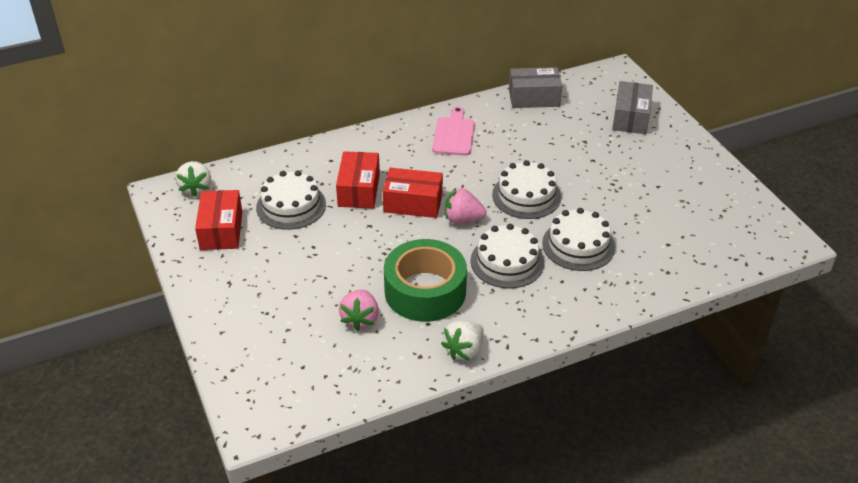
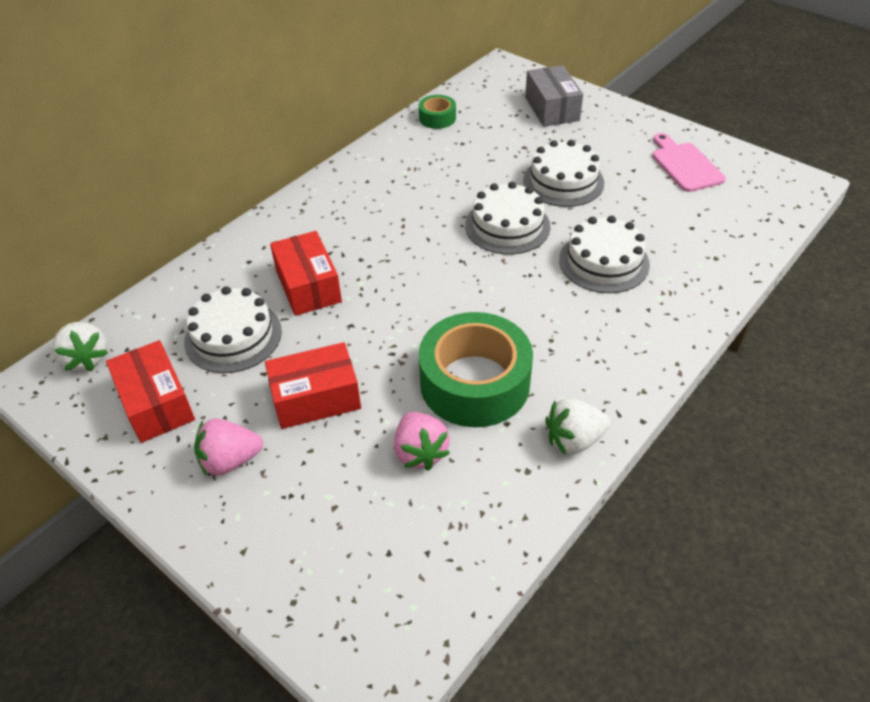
camera: 25 degrees left, 5 degrees up
red box [383,168,443,218] -> red box moved to [265,342,361,429]
pink cutting board [432,106,475,156] -> pink cutting board moved to [652,133,726,192]
white strawberry [441,320,484,360] -> white strawberry turned 60 degrees clockwise [545,398,610,455]
pink strawberry [445,188,487,223] -> pink strawberry moved to [194,418,263,476]
white cake [470,224,544,289] -> white cake moved to [523,140,604,207]
grey box [509,67,562,108] -> green tape [419,95,456,129]

